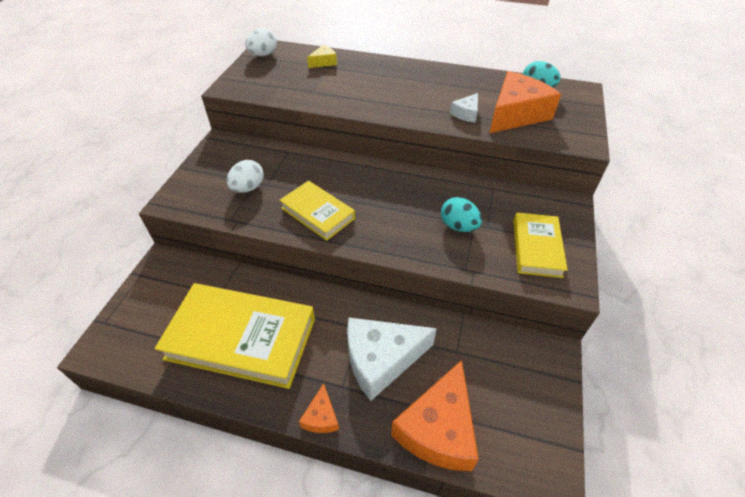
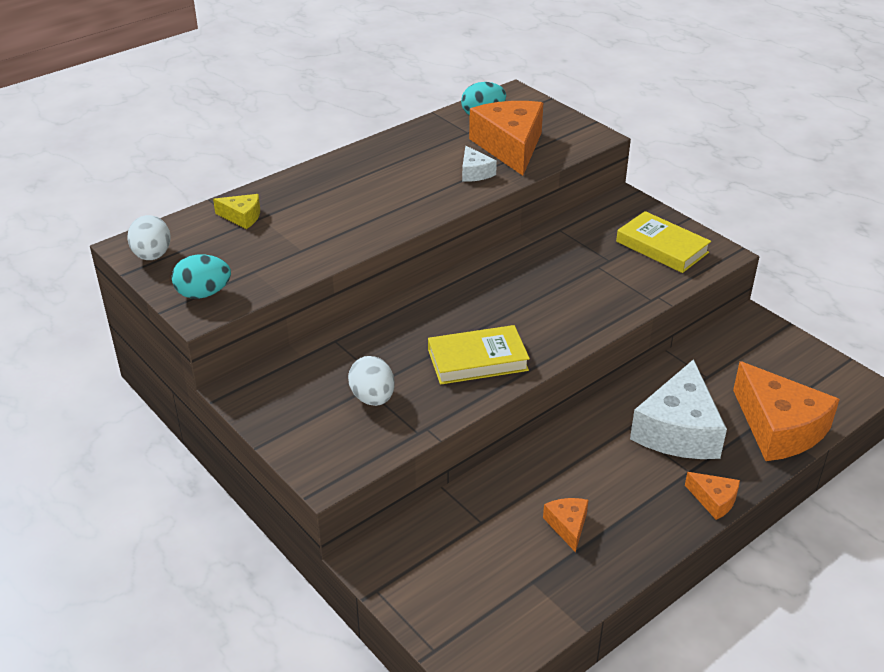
camera: 55 degrees left, 10 degrees down
yellow book [155,283,315,389] -> orange cheese [543,498,589,552]
yellow cheese [307,45,337,68] -> yellow cheese turned 105 degrees clockwise [213,194,260,229]
turquoise egg [441,197,482,232] -> turquoise egg moved to [172,254,231,299]

